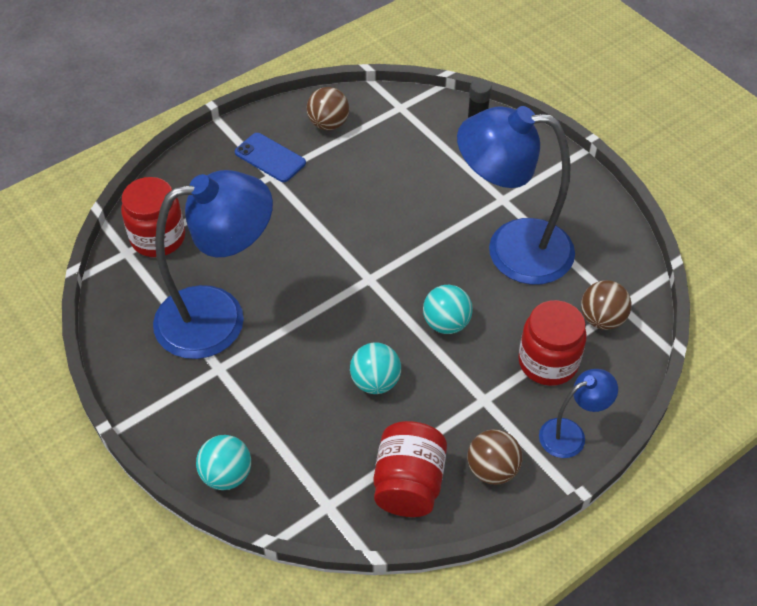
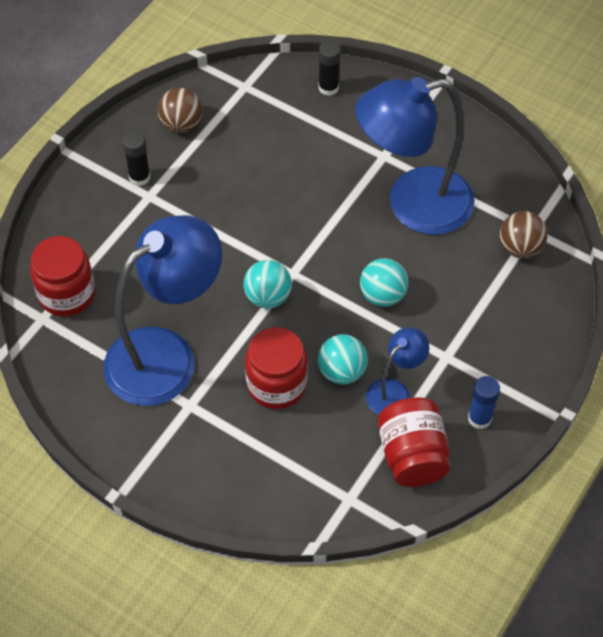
camera: 20 degrees left, 5 degrees up
turquoise ball [196,435,251,490] -> turquoise ball moved to [243,260,292,309]
blue phone [235,133,306,182] -> black glue stick [122,131,151,186]
brown ball [468,429,522,485] -> blue glue stick [468,376,500,429]
red jar [518,300,587,386] -> red jar moved to [245,327,308,409]
blue lamp [539,369,618,458] -> blue lamp moved to [366,327,429,415]

